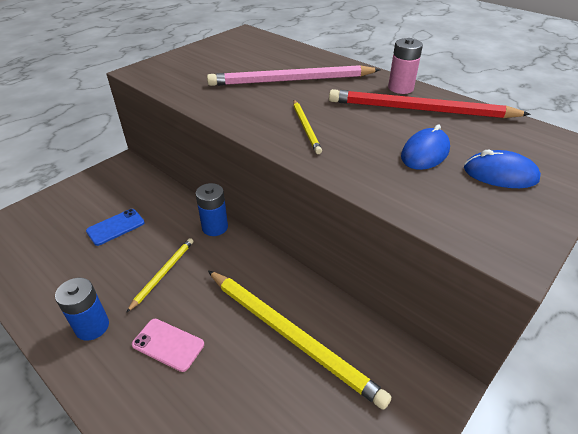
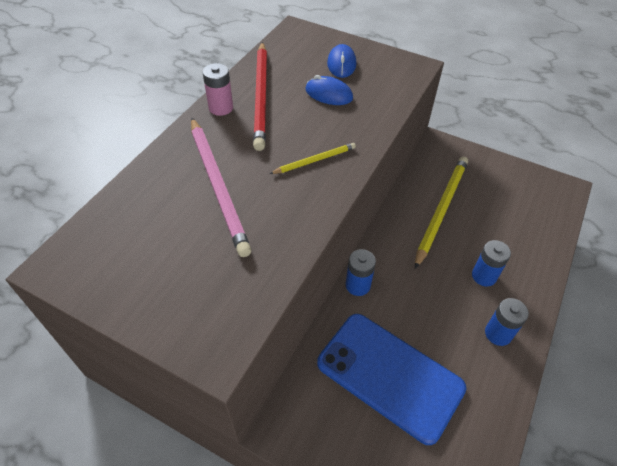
camera: 105 degrees left, 10 degrees up
blue phone [86,209,145,246] -> blue phone [317,314,466,445], size x2.42
yellow pencil [126,238,193,313] -> none
pink phone [132,319,204,372] -> blue battery [472,240,511,287]

